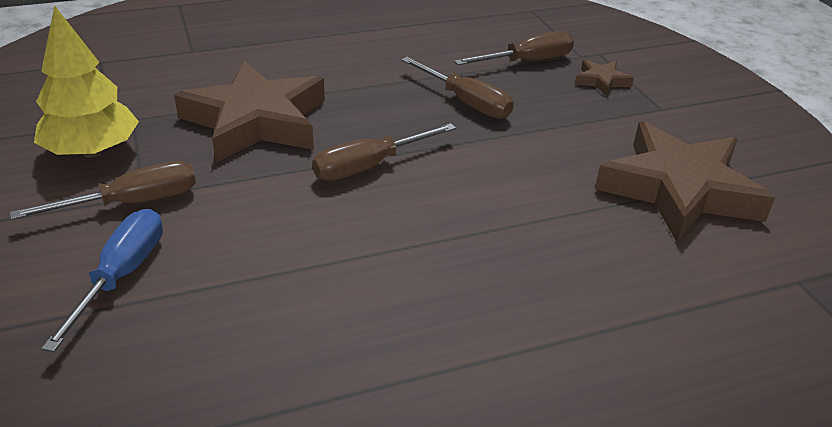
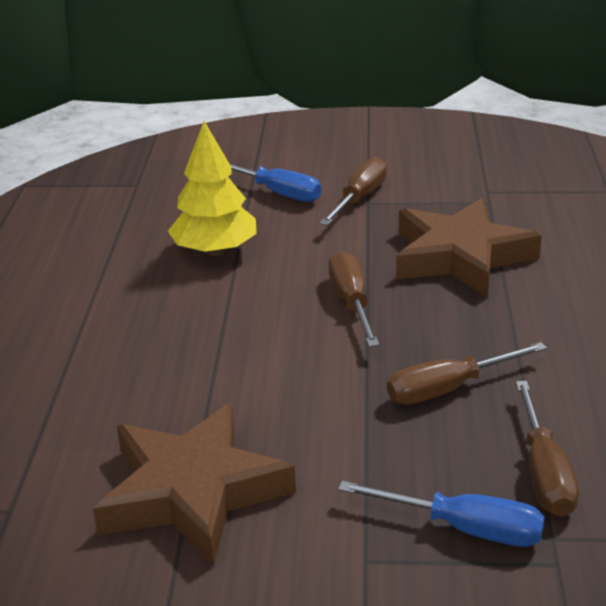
camera: 115 degrees right, 5 degrees down
brown screwdriver [10,161,196,220] -> brown screwdriver turned 150 degrees counterclockwise [320,157,387,226]
yellow tree [34,5,139,158] -> yellow tree moved to [168,121,257,256]
brown star [575,60,634,96] -> blue screwdriver [338,481,545,547]

